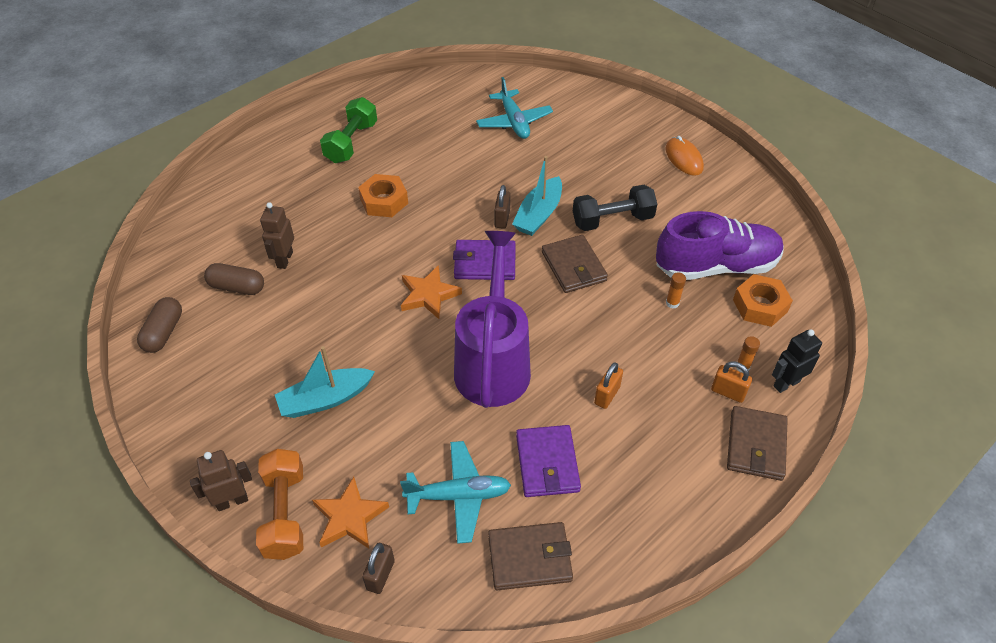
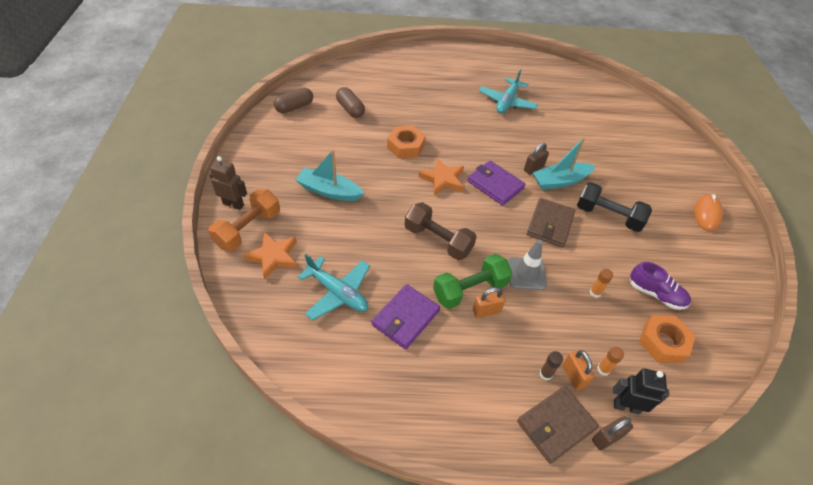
camera: 40 degrees right, 0 degrees up
brown robot [260,202,294,269] -> none
green dumbbell [320,97,377,163] -> green dumbbell moved to [433,254,513,309]
orange nut [358,174,408,217] -> orange nut moved to [387,126,426,159]
brown padlock [362,543,395,594] -> brown padlock moved to [592,416,633,450]
purple watering can [454,231,531,408] -> brown dumbbell [405,202,477,260]
turquoise plane [476,77,553,139] -> turquoise plane moved to [479,69,538,113]
brown wallet [488,522,573,590] -> none
purple shoe [656,211,784,280] -> purple shoe [630,262,691,310], size x0.52
none -> grey traffic cone [508,240,547,290]
none -> brown glue stick [540,351,563,381]

